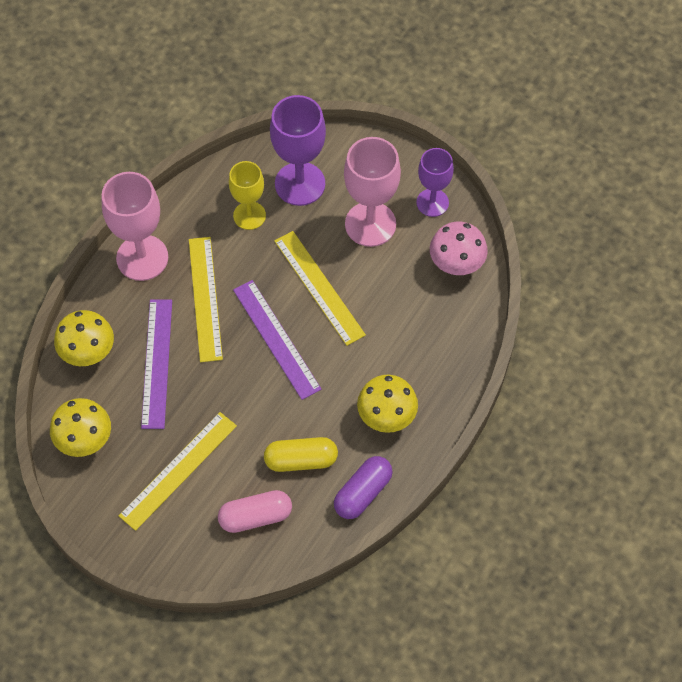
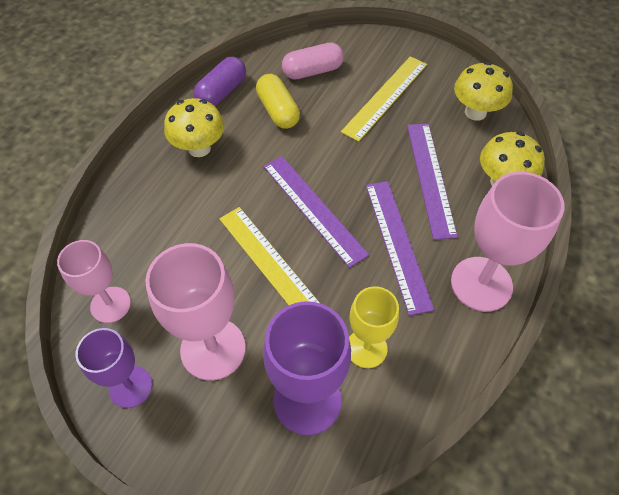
camera: 175 degrees right, 5 degrees down
yellow ruler [189,237,223,362] -> purple ruler [366,181,434,316]
yellow capsule [264,437,338,472] -> yellow capsule turned 75 degrees clockwise [256,74,300,129]
pink mushroom [430,222,488,275] -> pink goblet [57,240,131,323]

